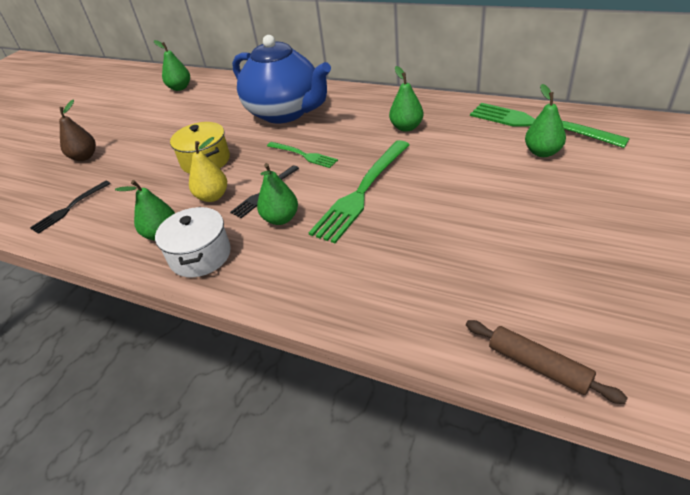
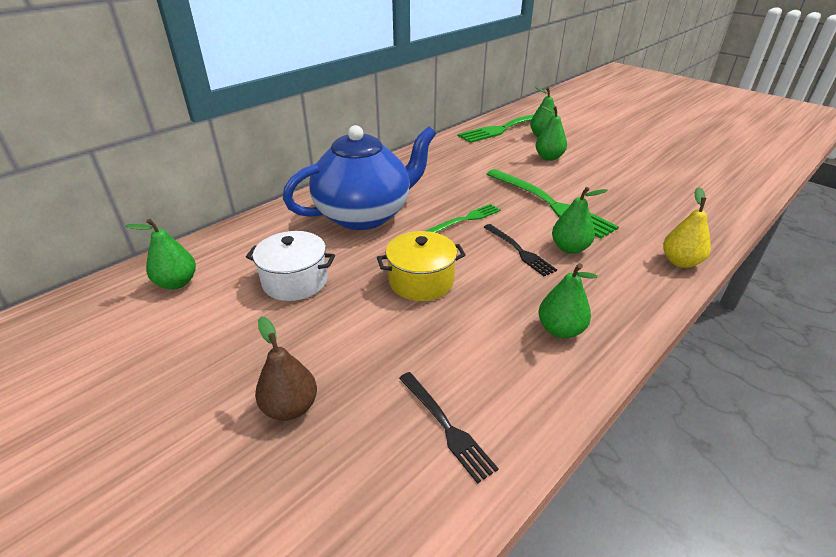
camera: 75 degrees left, 5 degrees down
white pot [155,207,231,277] -> white pot moved to [246,231,335,301]
yellow pear [189,137,227,202] -> yellow pear moved to [663,187,711,268]
green pear [389,66,424,132] -> green pear moved to [535,106,567,161]
brown rolling pin [466,320,628,404] -> none

